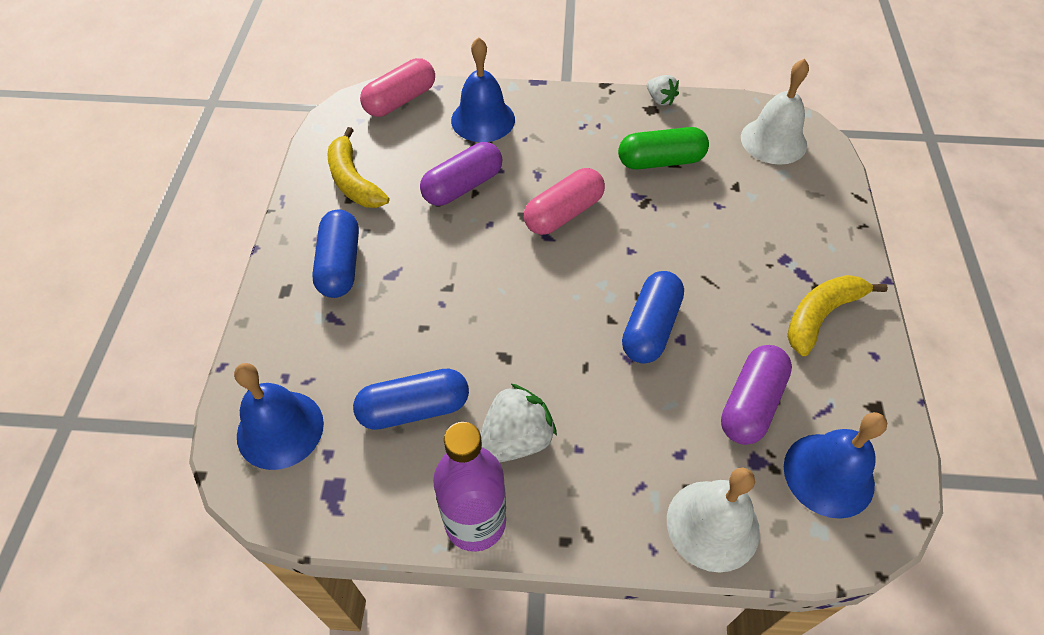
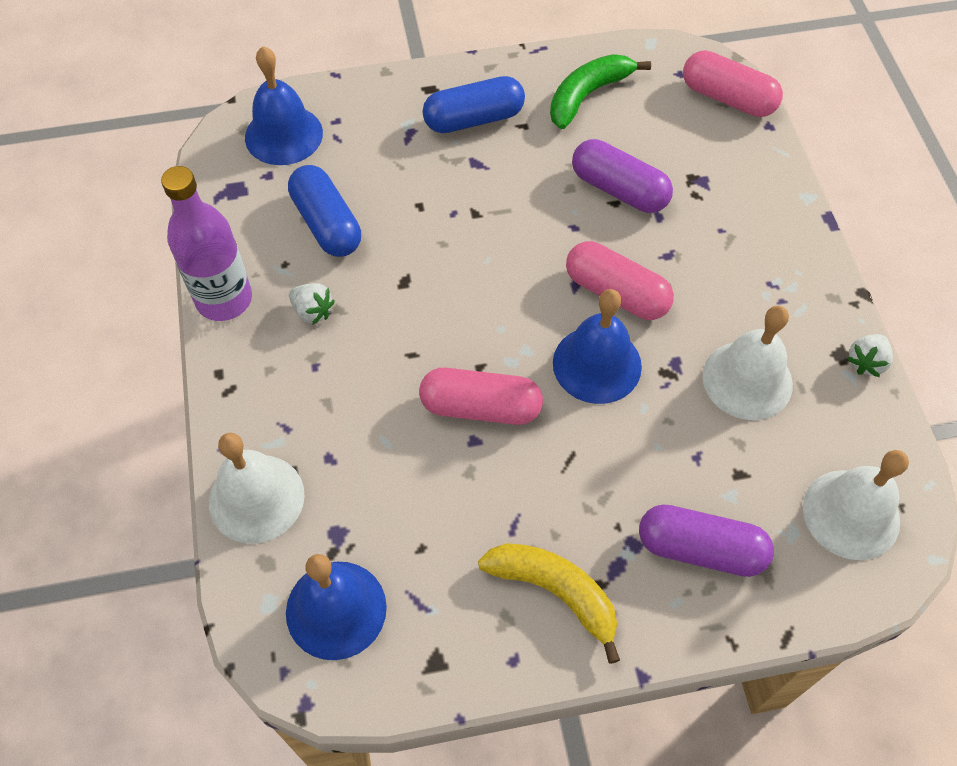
camera: 75 degrees right, 5 degrees up
yellow banana [327,127,389,208] -> green banana [550,54,651,129]
blue bell [451,37,515,142] -> blue bell moved to [553,289,642,404]
white strawberry [480,383,557,462] -> white strawberry [289,283,335,325], size x0.58
green capsule [618,127,709,169] -> white bell [702,306,793,420]
blue capsule [622,271,684,363] -> pink capsule [419,368,543,425]
purple capsule [721,345,792,445] -> purple capsule moved to [639,504,774,577]

